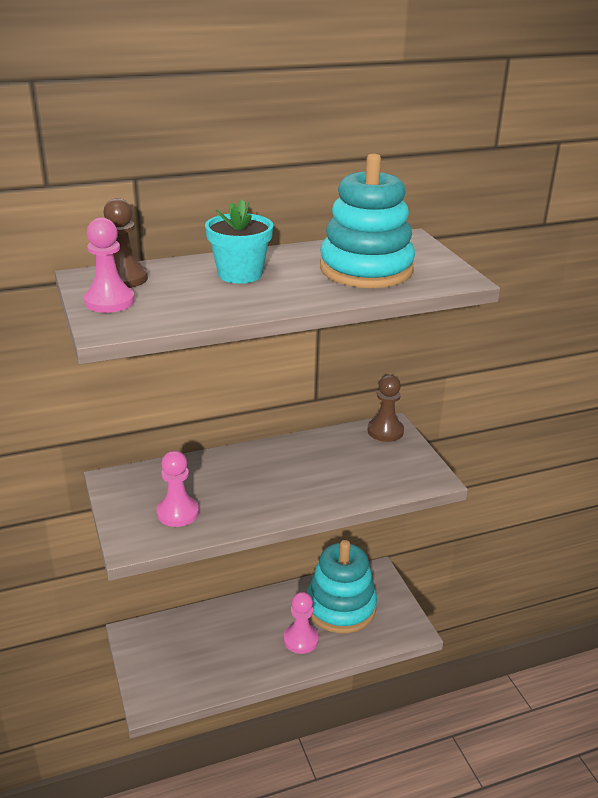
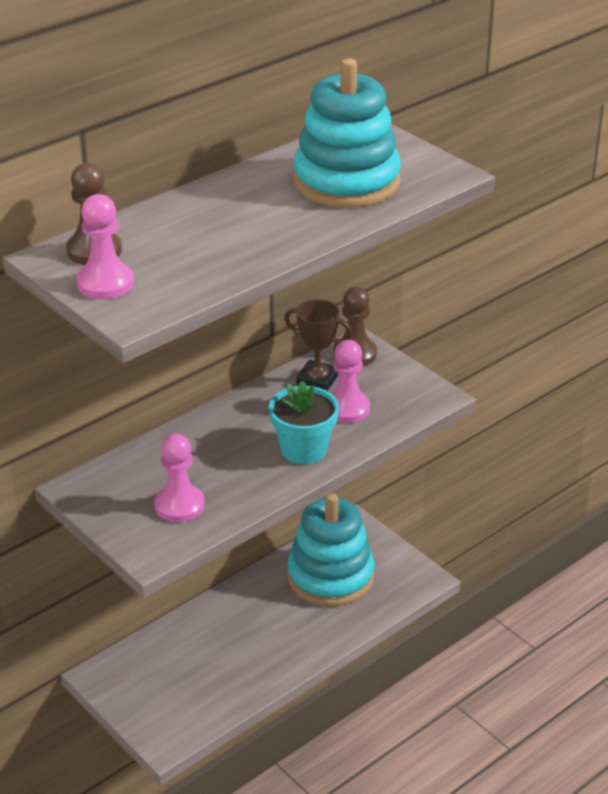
camera: 20 degrees left, 5 degrees up
turquoise flower pot [205,199,273,284] -> turquoise flower pot moved to [269,381,339,464]
pink pawn [284,592,319,654] -> pink pawn moved to [331,340,370,423]
none -> brown trophy [284,299,352,391]

